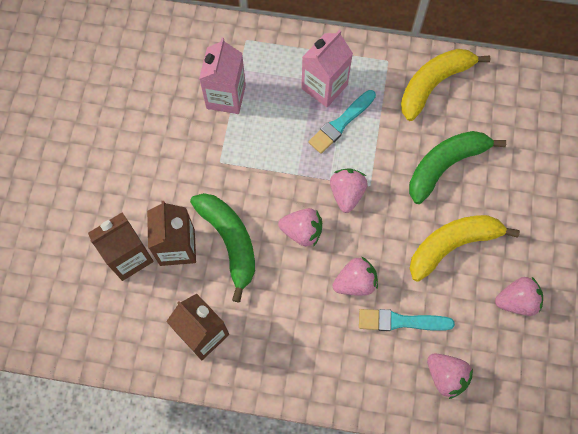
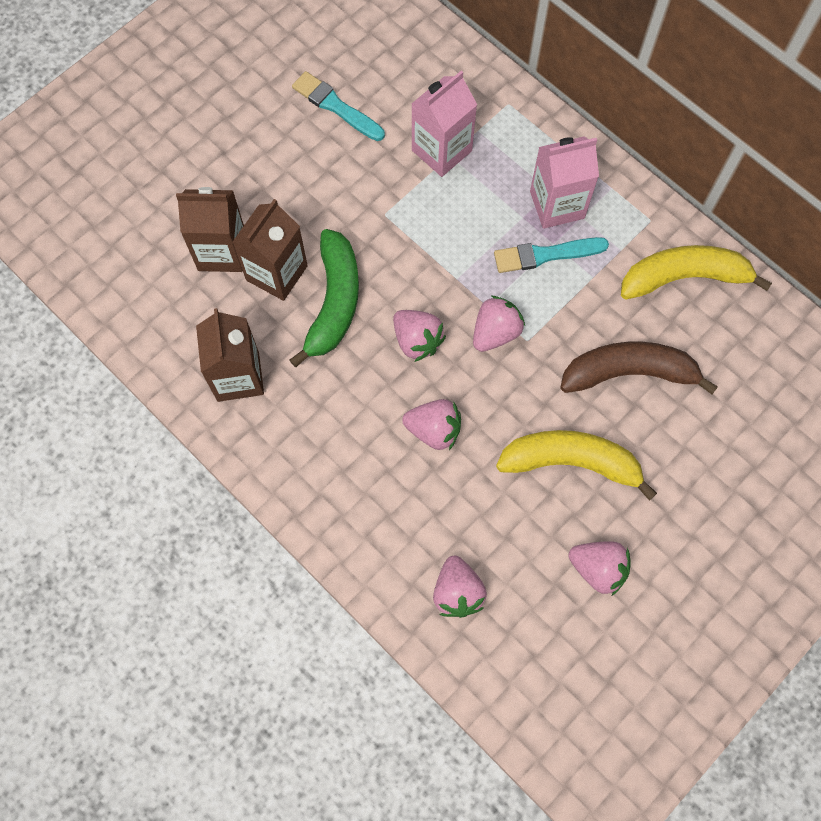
camera: 35 degrees right, 0 degrees up
turquoise brush [359,309,455,331] -> turquoise brush moved to [292,71,385,141]
green banana [409,131,506,204] -> brown banana [560,342,718,394]

